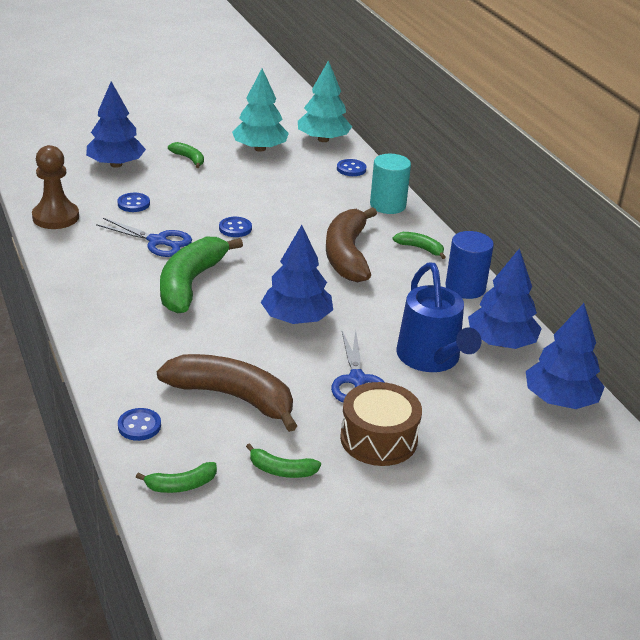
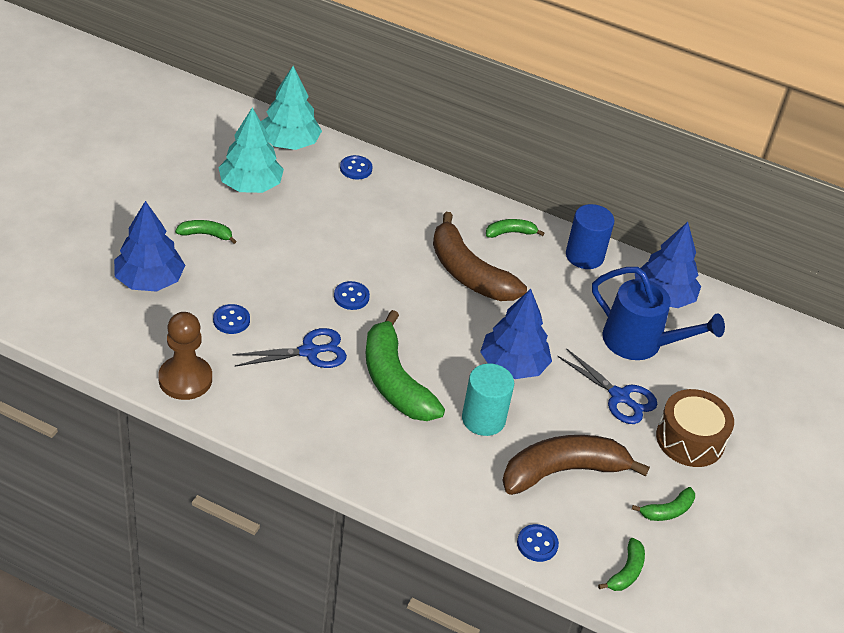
camera: 45 degrees left, 10 degrees up
turquoise cylinder [370,154,411,214] -> turquoise cylinder moved to [462,363,514,436]
blue tree [526,303,605,409] -> none

